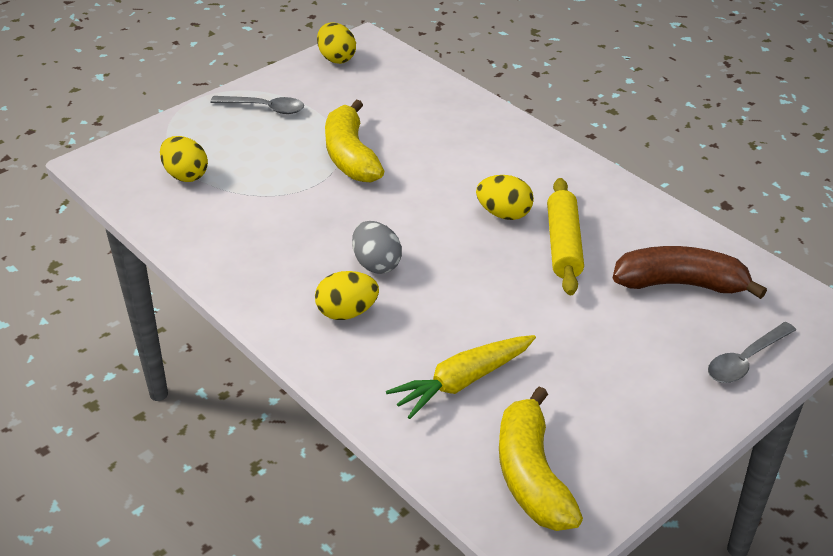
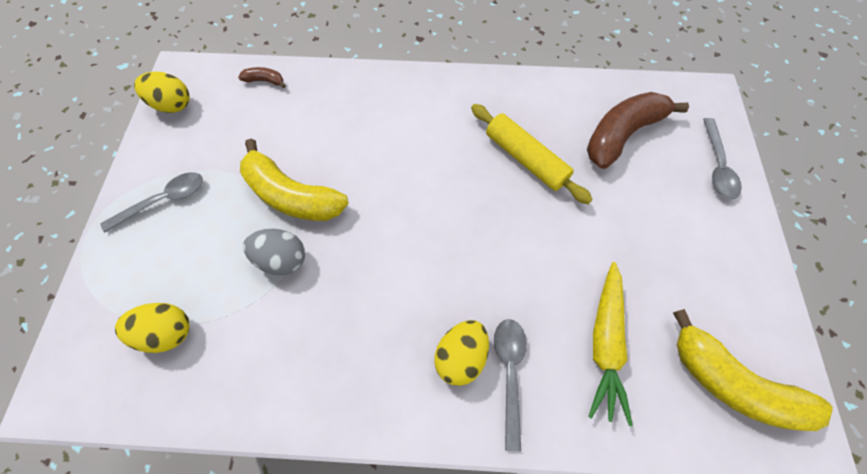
camera: 45 degrees left, 25 degrees up
grey egg [352,221,402,274] -> grey egg moved to [243,229,305,275]
yellow egg [476,175,534,220] -> none
none -> brown banana [238,67,286,88]
none -> grey spoon [494,319,527,451]

